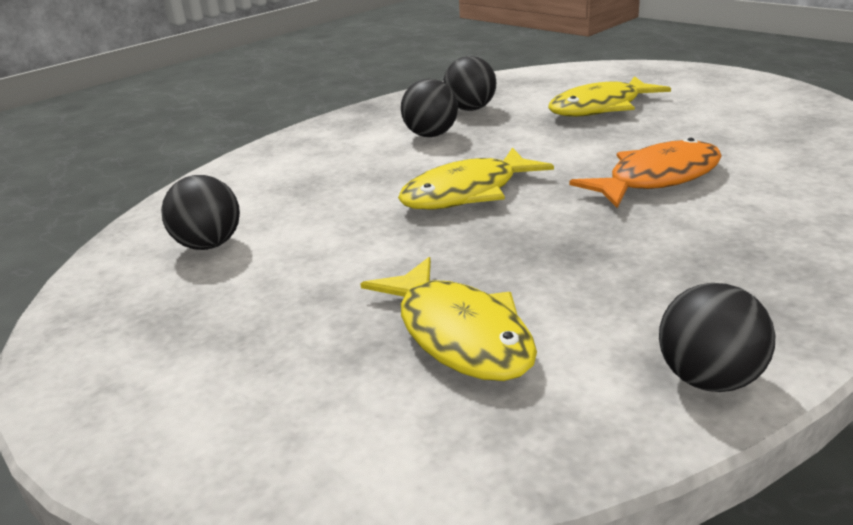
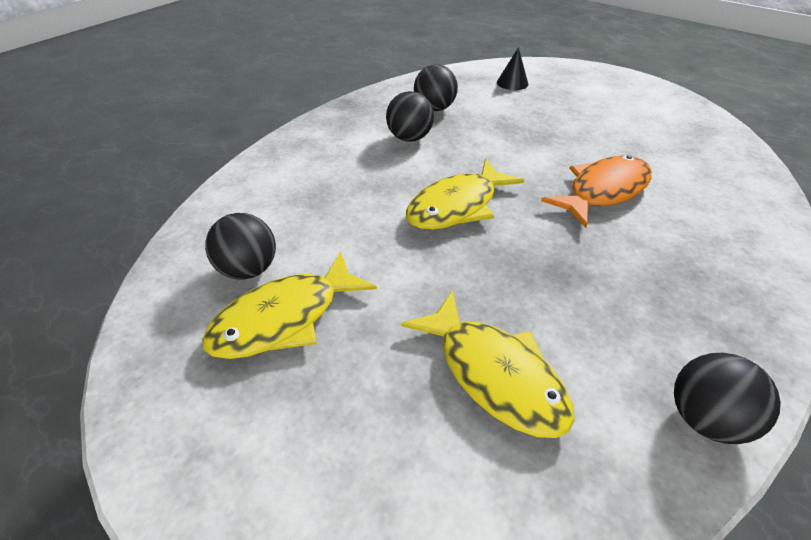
camera: 10 degrees left, 15 degrees up
yellow fish [548,76,671,117] -> yellow fish moved to [202,251,377,359]
none -> black cone [497,47,528,90]

